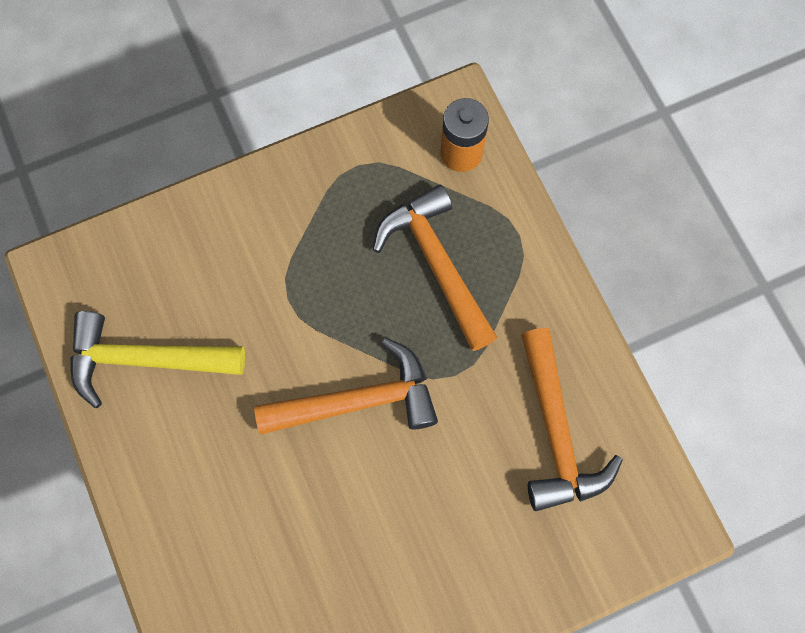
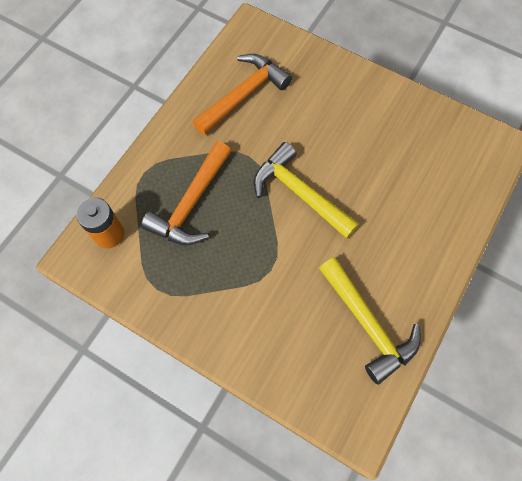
camera: 125 degrees left, 5 degrees down
orange hammer [254,338,438,435] -> yellow hammer [254,142,359,239]

